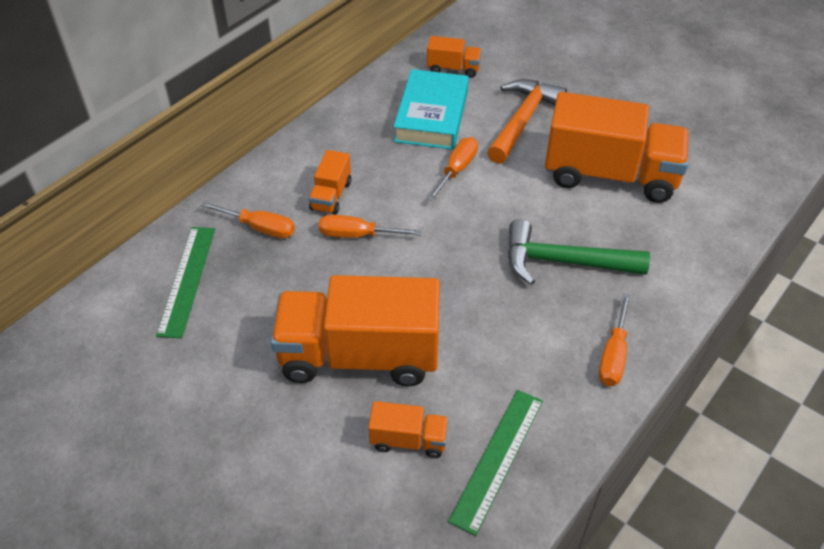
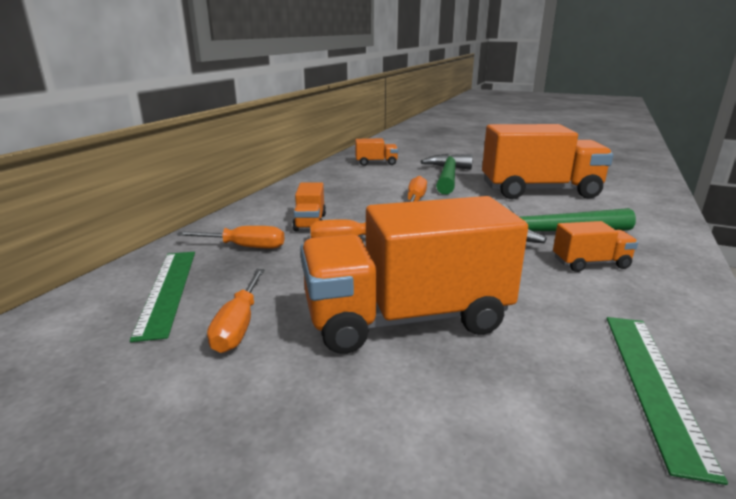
camera: 15 degrees left, 25 degrees down
orange truck [368,401,449,458] -> orange truck moved to [553,221,638,272]
turquoise book [394,69,469,150] -> none
orange hammer [487,79,567,164] -> green hammer [421,154,473,195]
orange screwdriver [599,294,631,386] -> orange screwdriver moved to [207,269,264,353]

